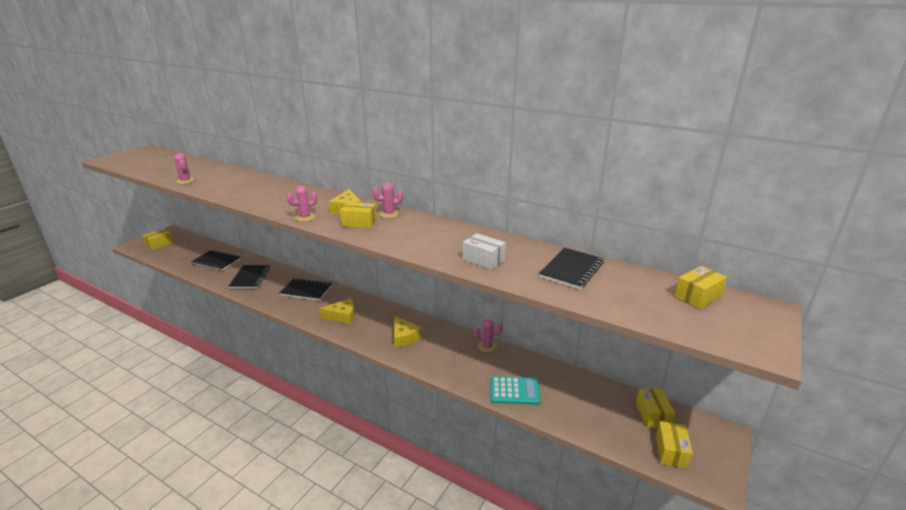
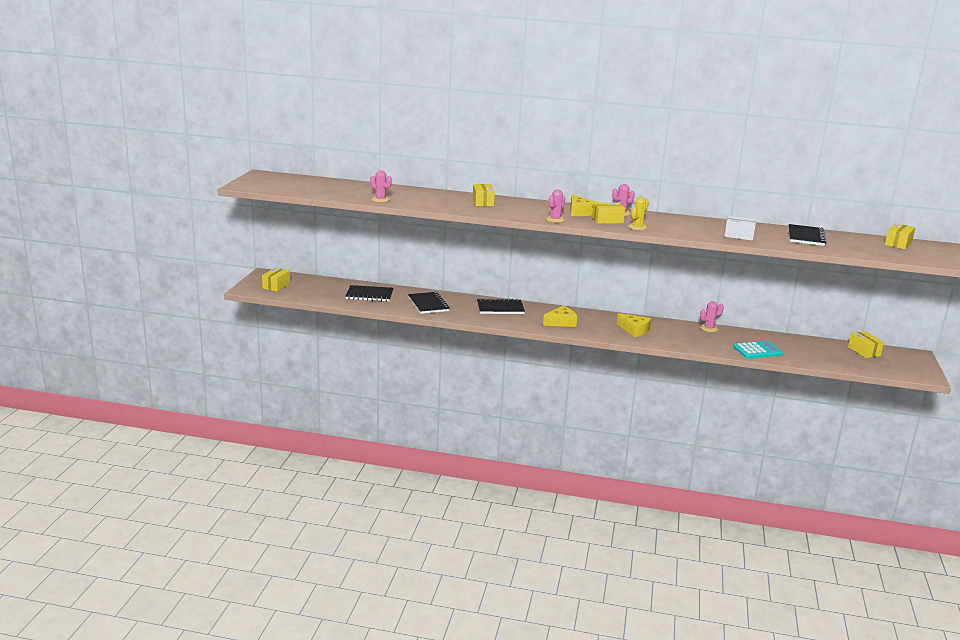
camera: 20 degrees left, 5 degrees down
yellow box [656,421,693,469] -> yellow box moved to [473,184,495,206]
none -> yellow cactus [628,197,649,230]

